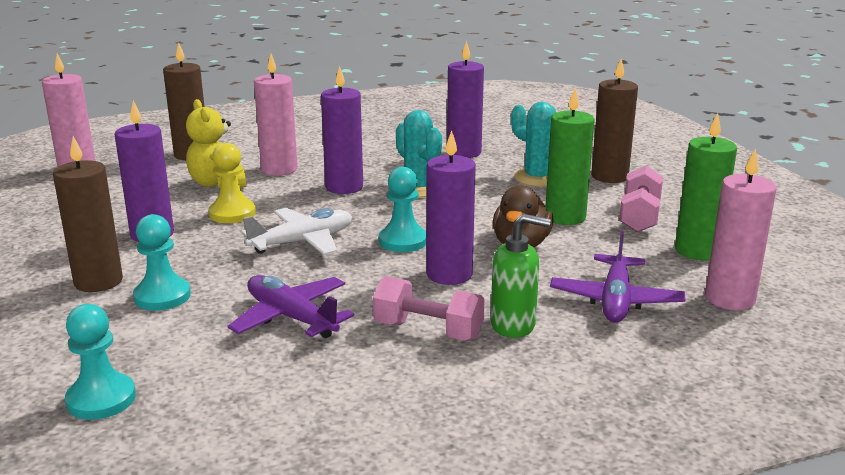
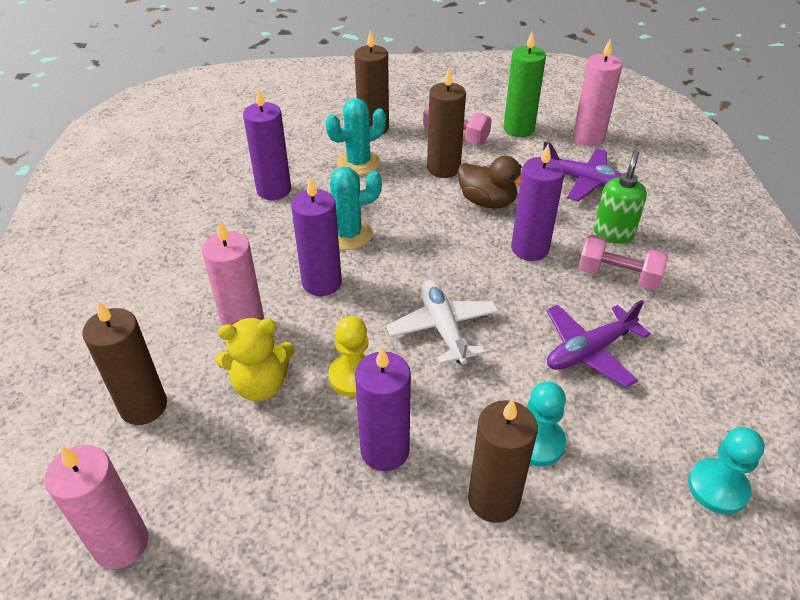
camera: 75 degrees left, 20 degrees up
pink dumbbell [373,276,485,341] -> pink dumbbell turned 75 degrees clockwise [578,234,668,290]
turquoise pawn [379,167,426,252] -> none
green candle [545,89,595,225] -> brown candle [427,68,466,178]

